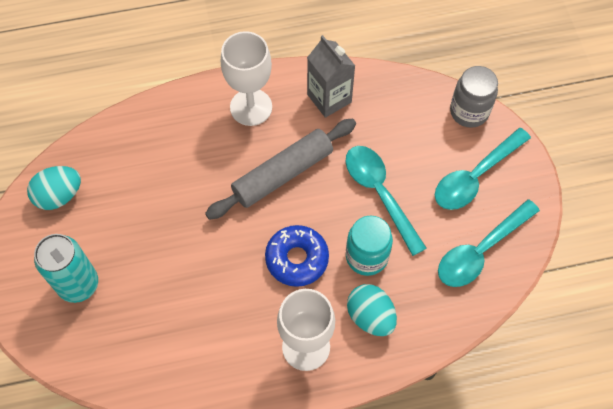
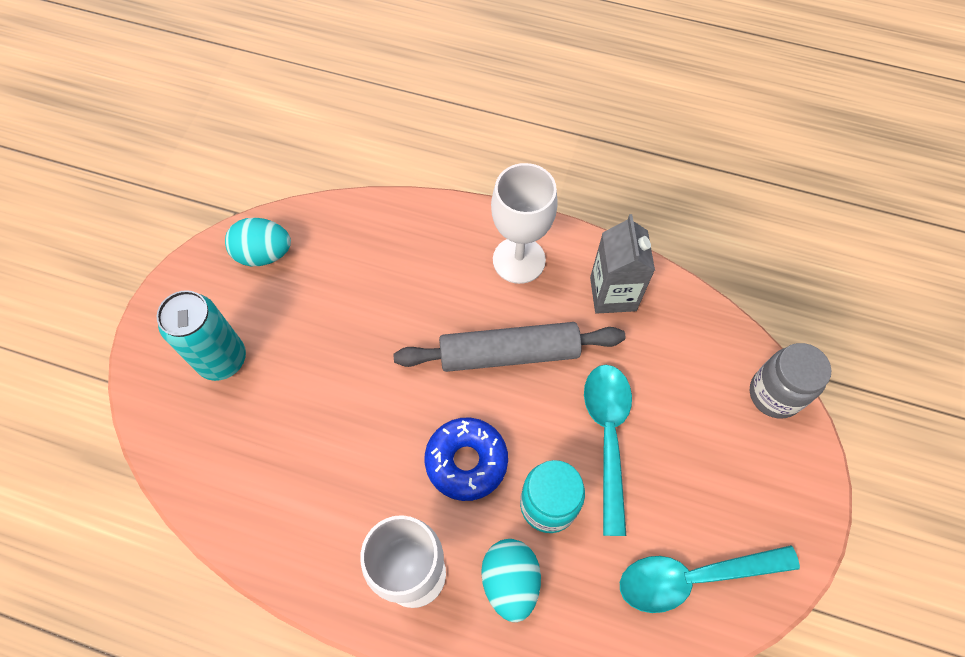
camera: 30 degrees right, 0 degrees up
turquoise spoon [435,128,531,210] -> none

